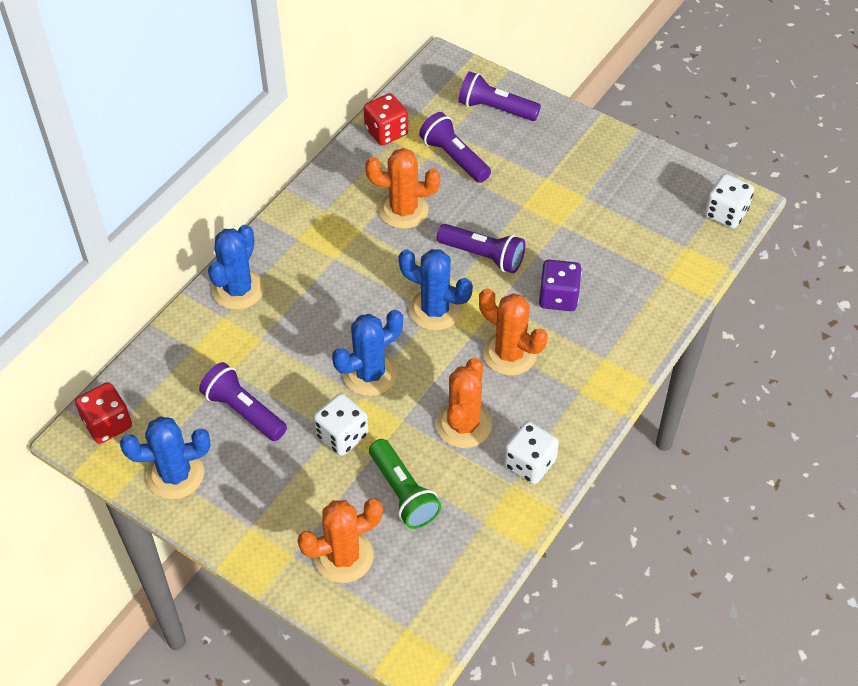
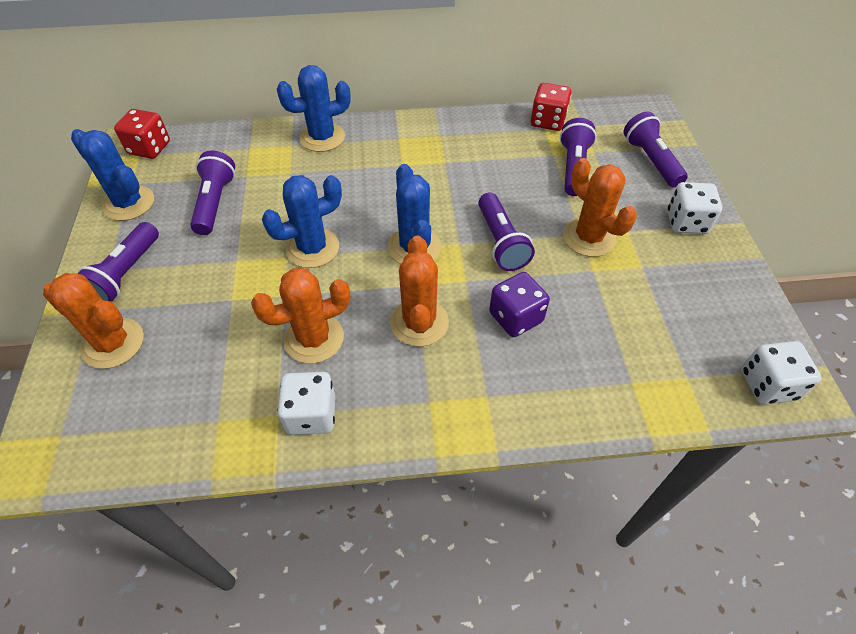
camera: 50 degrees right, 0 degrees up
white dice [314,393,368,456] -> white dice moved to [667,182,722,234]
blue cactus [332,310,403,396] -> blue cactus turned 45 degrees counterclockwise [262,175,342,268]
orange cactus [365,148,440,229] -> orange cactus moved to [563,158,637,257]
green flashlight [369,439,441,529] -> none
none -> purple flashlight [77,222,159,302]

